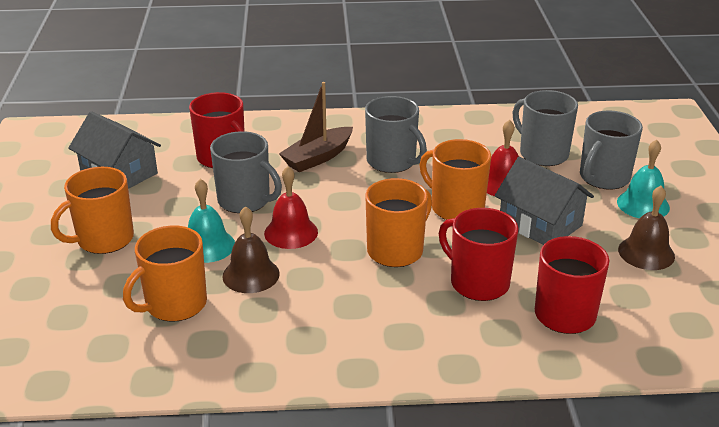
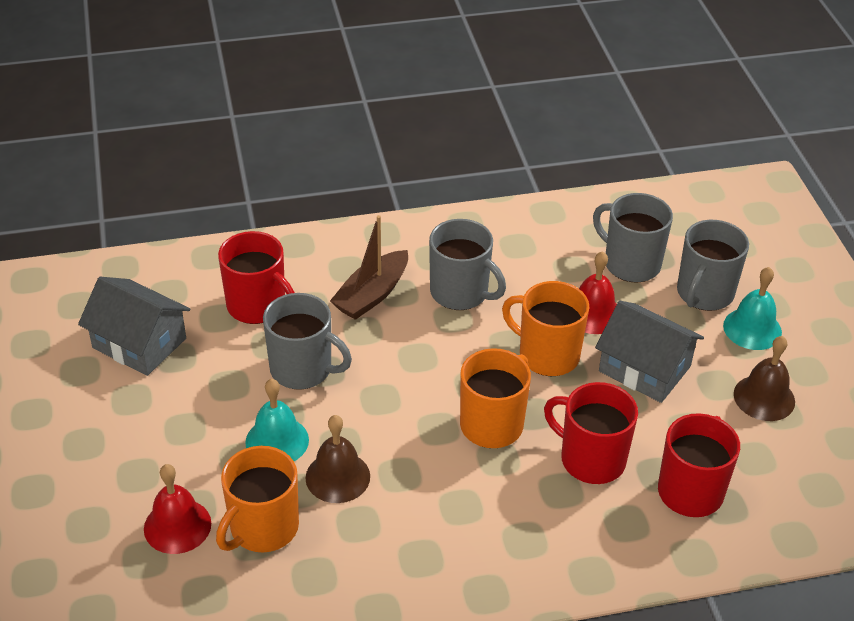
camera: 10 degrees left, 10 degrees up
orange mug [51,167,134,254] -> none
red bell [264,166,318,249] -> red bell moved to [144,464,211,554]

